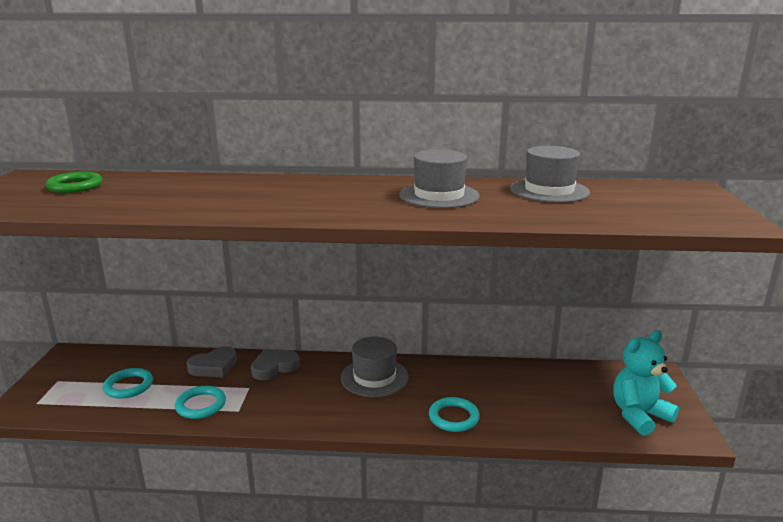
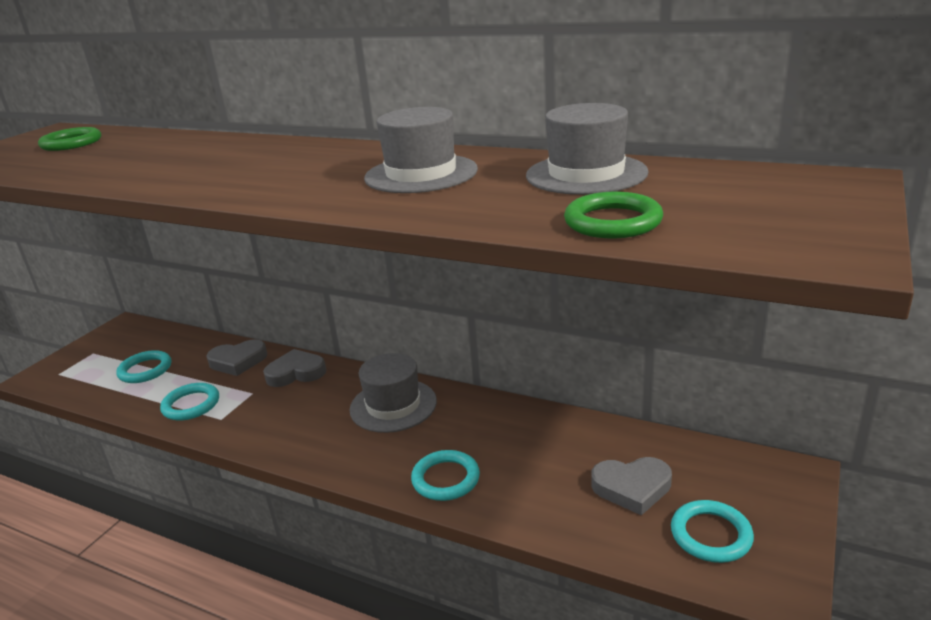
camera: 25 degrees right, 5 degrees up
turquoise teddy bear [614,330,679,436] -> turquoise ring [671,500,754,563]
none -> green ring [564,192,663,238]
none -> grey heart [591,457,672,515]

